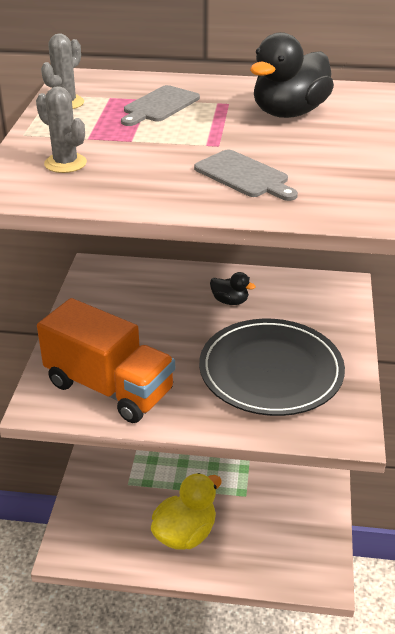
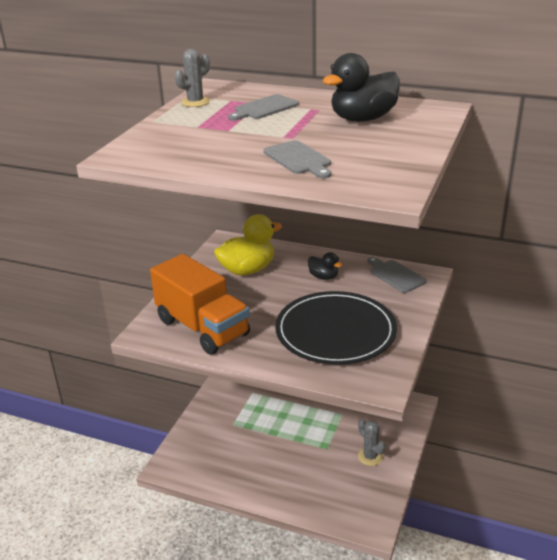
camera: 15 degrees right, 5 degrees down
grey cactus [36,86,87,173] -> grey cactus moved to [358,419,385,466]
yellow duck [151,473,222,550] -> yellow duck moved to [214,214,282,276]
none -> grey cutting board [367,257,427,293]

